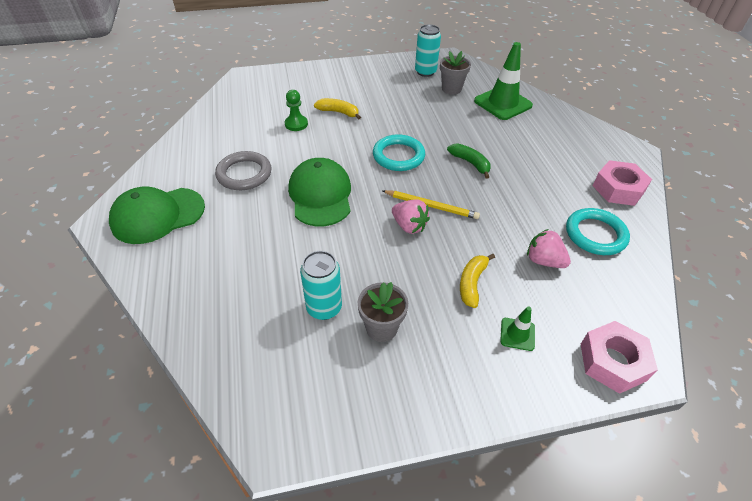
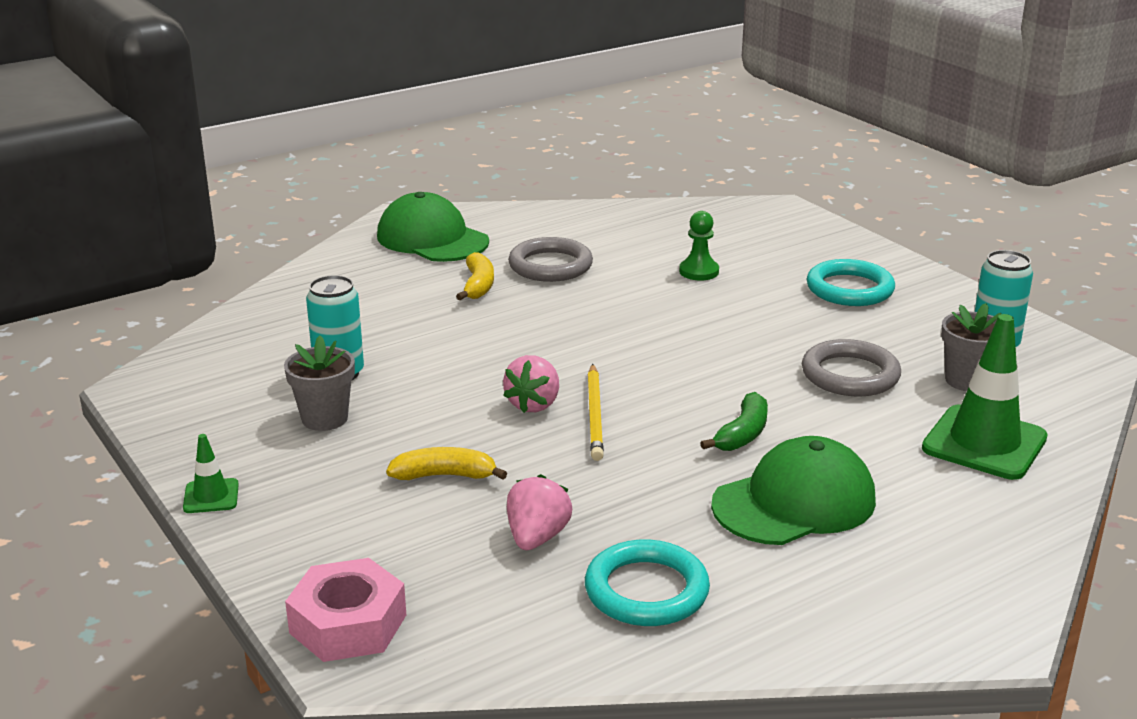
camera: 70 degrees right, 20 degrees down
green cap [288,158,351,226] -> green cap moved to [711,436,876,545]
yellow banana [314,98,361,120] -> yellow banana moved to [456,252,494,300]
turquoise ring [373,134,425,171] -> turquoise ring moved to [807,259,895,306]
green traffic cone [500,306,535,351] -> green traffic cone moved to [183,434,239,513]
pink nut [593,160,652,206] -> none
none -> grey ring [802,339,901,396]

